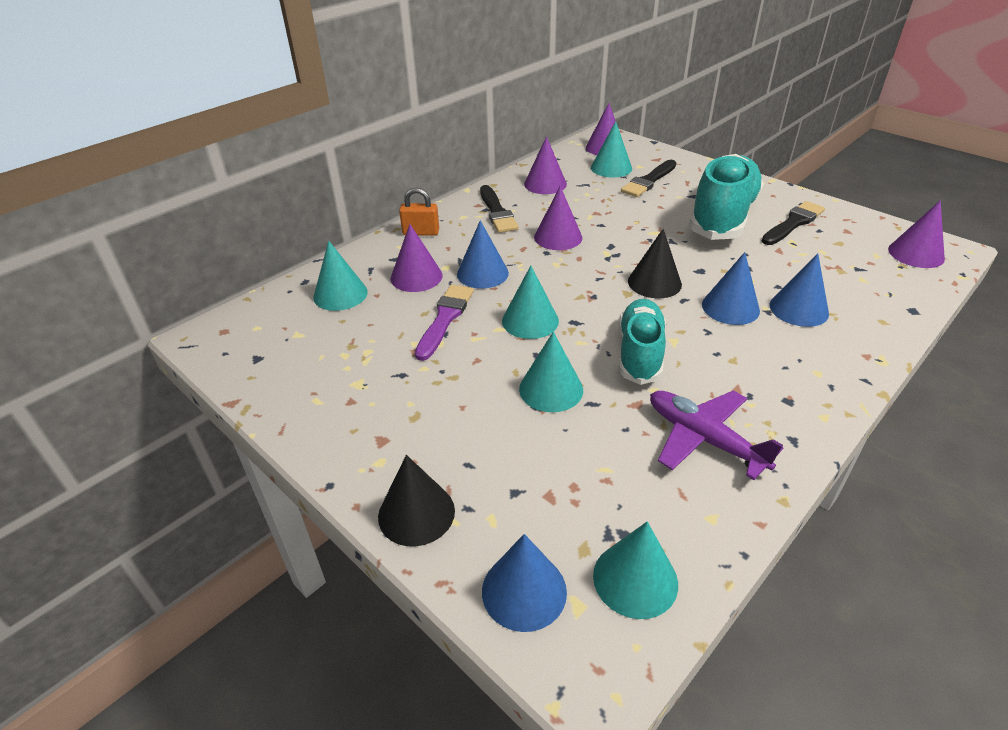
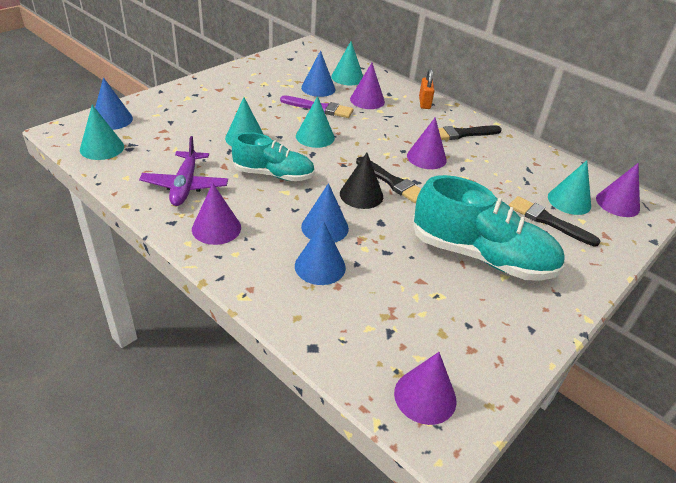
camera: 85 degrees right, 0 degrees up
black cone [378,455,455,546] -> none
blue cone [457,220,509,289] -> blue cone moved to [301,50,335,97]
purple cone [524,136,567,194] -> purple cone moved to [192,183,241,245]
purple plane [650,391,783,480] -> purple plane turned 135 degrees clockwise [139,136,228,206]
black brush [762,201,825,245] -> black brush moved to [356,157,421,203]

